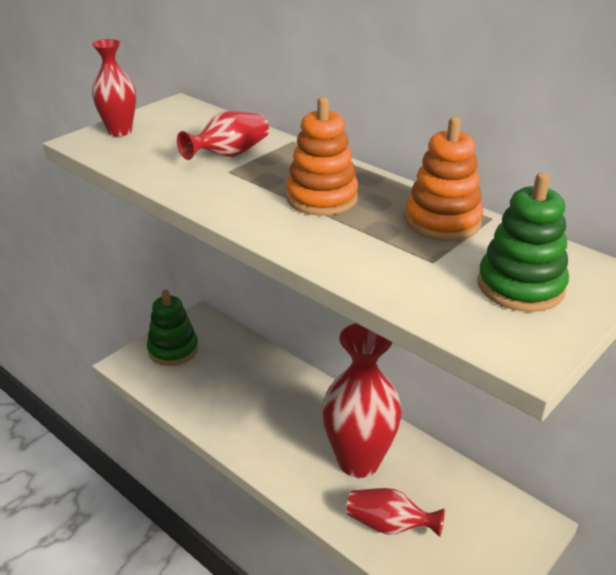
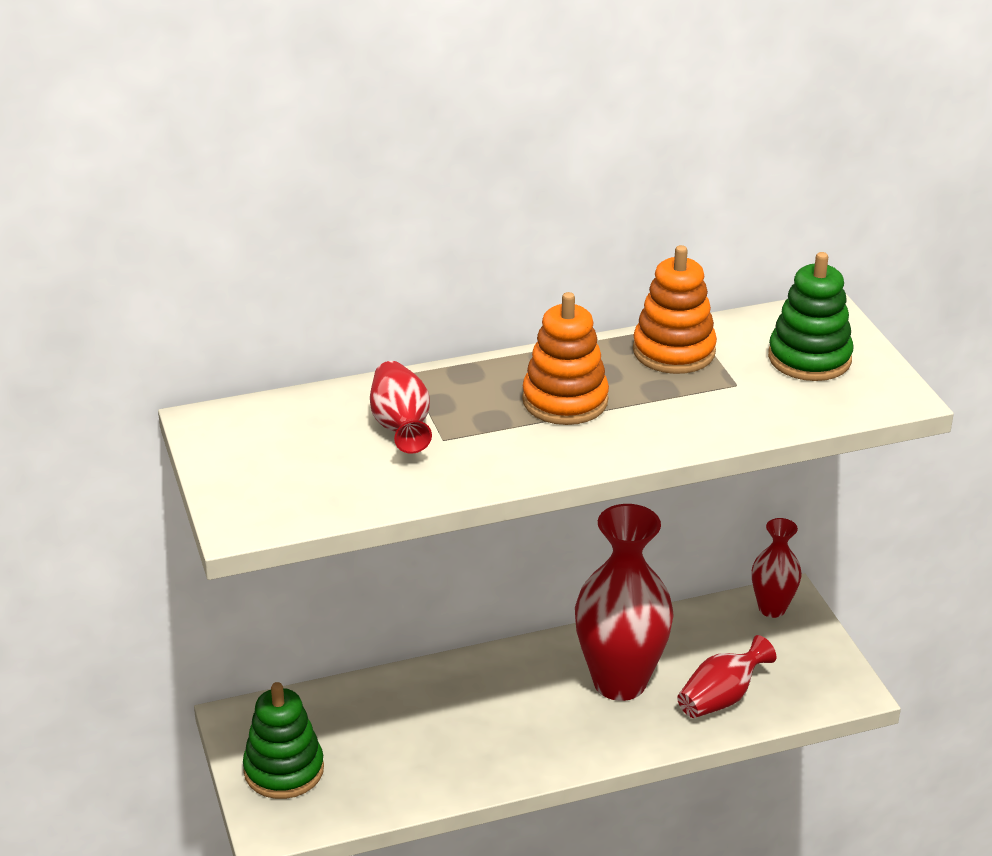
camera: 60 degrees left, 0 degrees up
red vase [92,39,136,137] -> red vase moved to [752,518,802,618]

